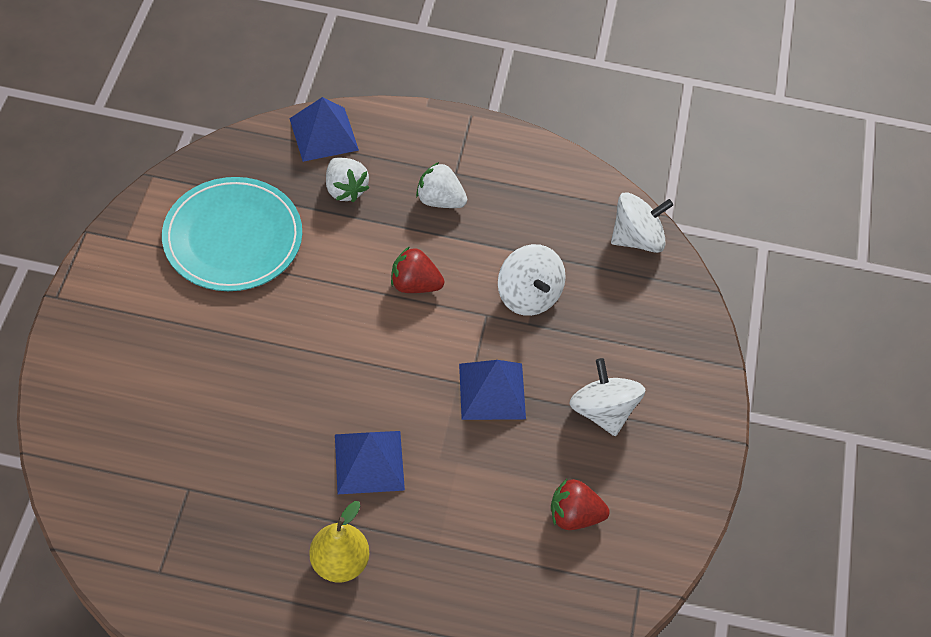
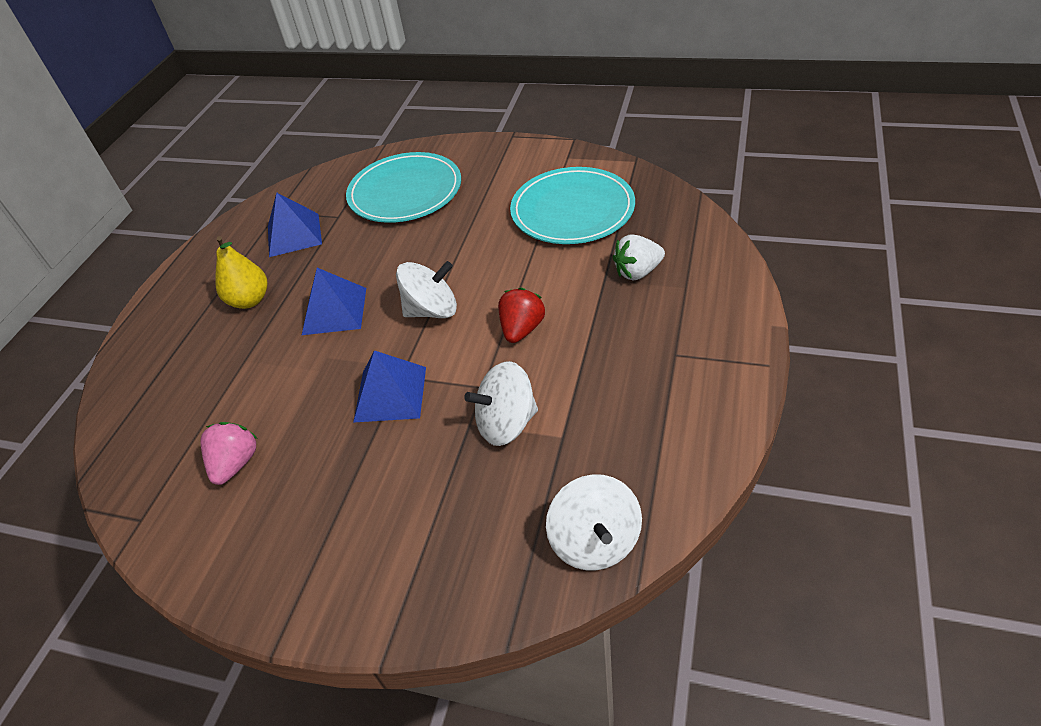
camera: 105 degrees right, 10 degrees down
blue pyramid [289,97,359,162] -> blue pyramid moved to [268,192,322,257]
white strawberry [416,162,467,208] -> none
red strawberry [551,479,610,530] -> pink strawberry [200,422,258,485]
white spinning top [570,358,645,436] -> white spinning top moved to [396,261,457,318]
none -> turquoise plate [346,152,461,223]

